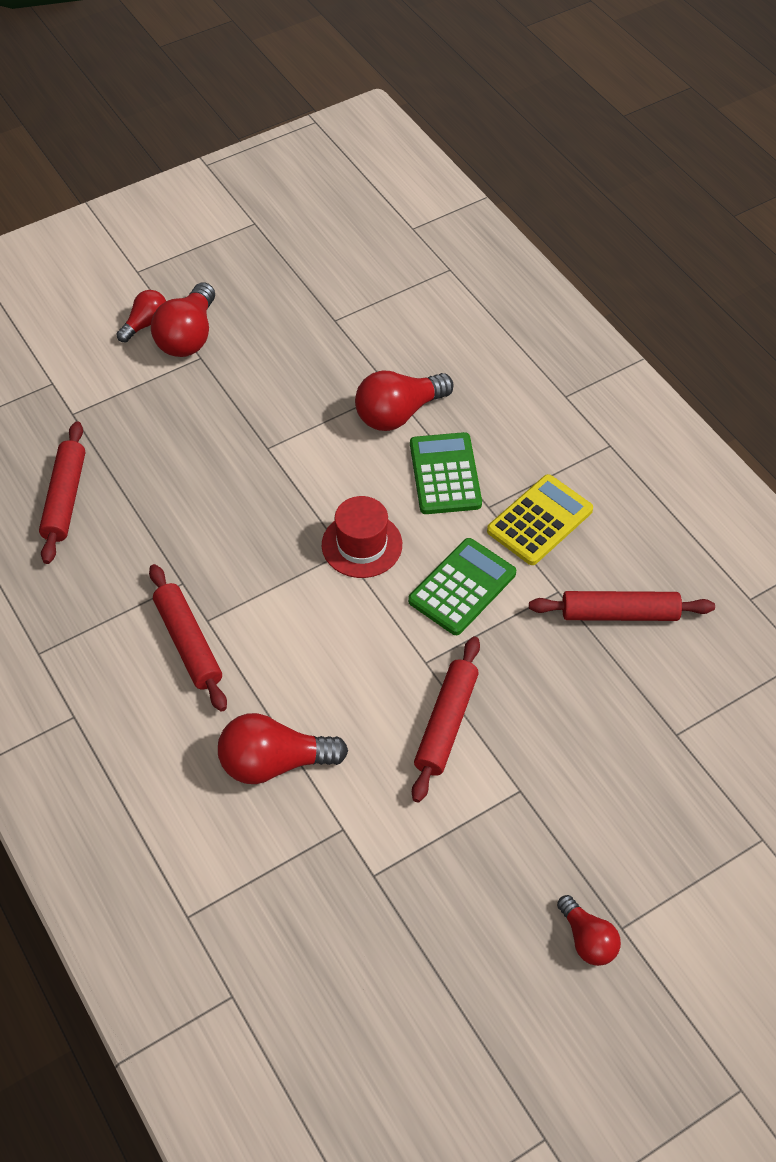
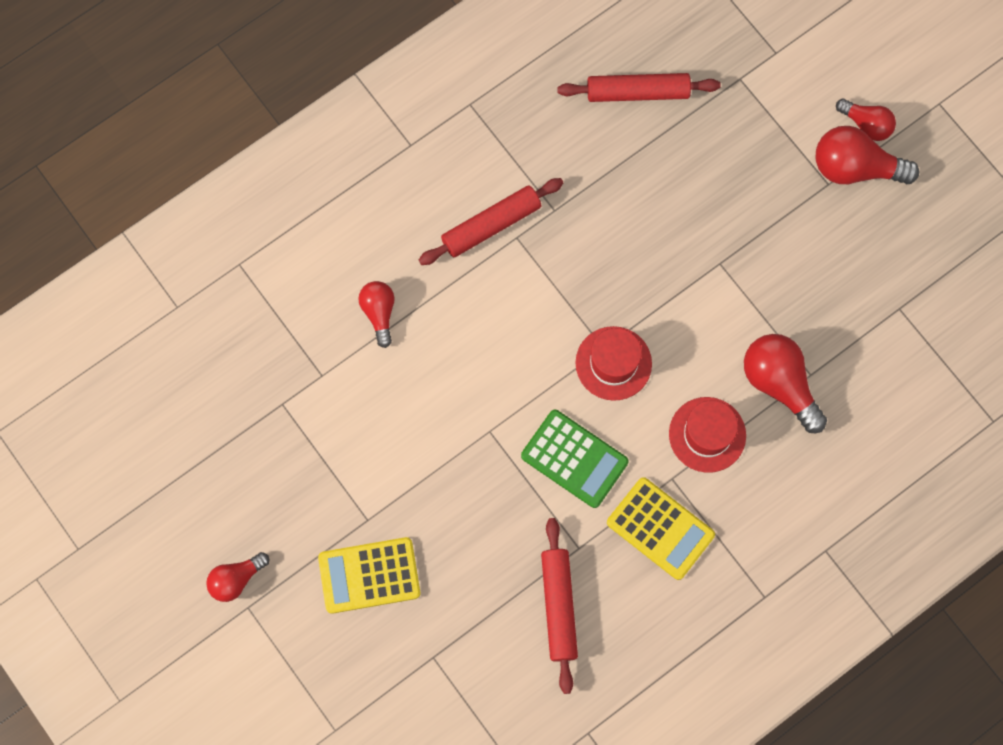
camera: 85 degrees right, 20 degrees up
red light bulb [218,713,348,784] -> red light bulb [358,281,395,348], size x0.60
green calculator [410,432,482,514] -> red hat [669,397,746,473]
red rolling pin [412,636,480,802] -> none
none -> yellow calculator [318,537,420,614]

